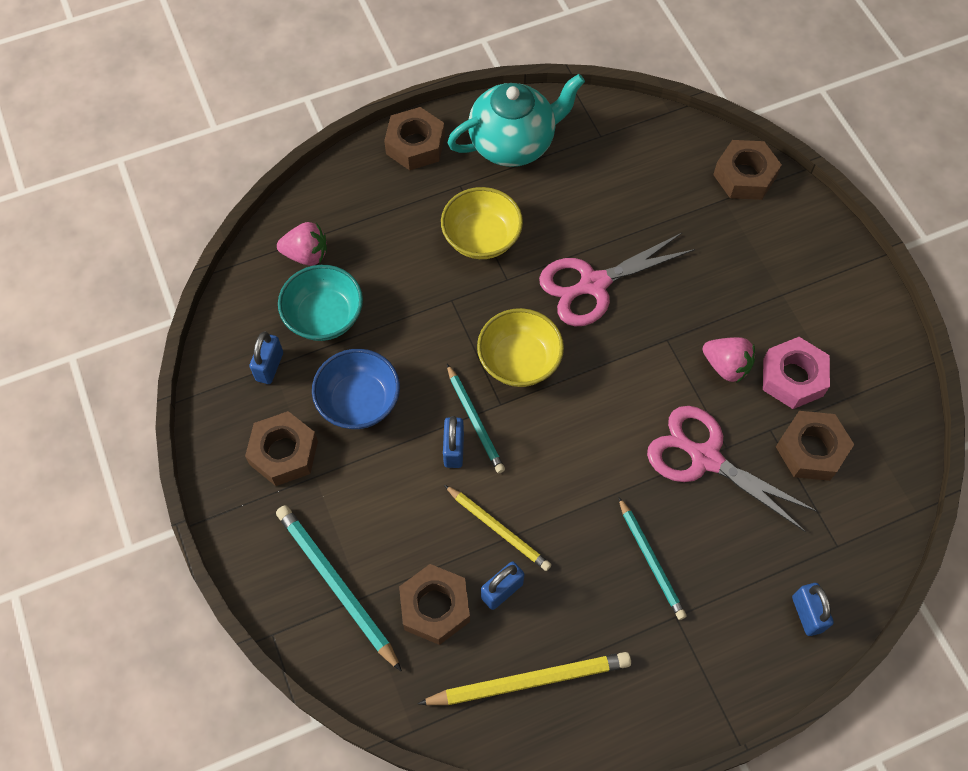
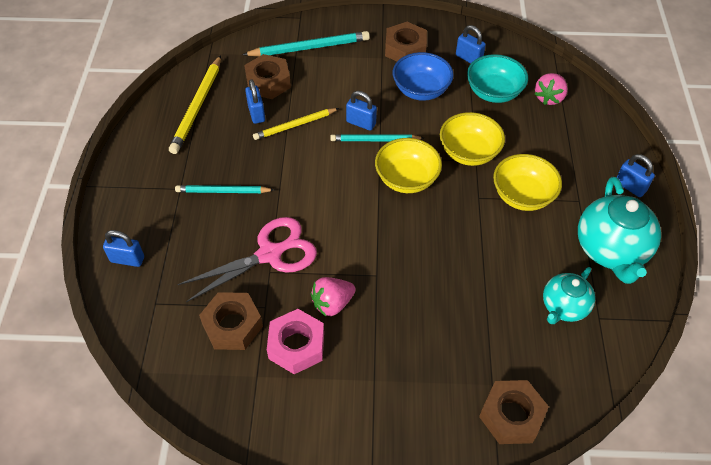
camera: 115 degrees right, 10 degrees down
brown nut [384,107,445,170] -> blue padlock [617,154,655,197]
pink scissors [539,232,695,326] -> none
none -> yellow bowl [440,112,505,166]
none -> turquoise teapot [543,267,595,324]

